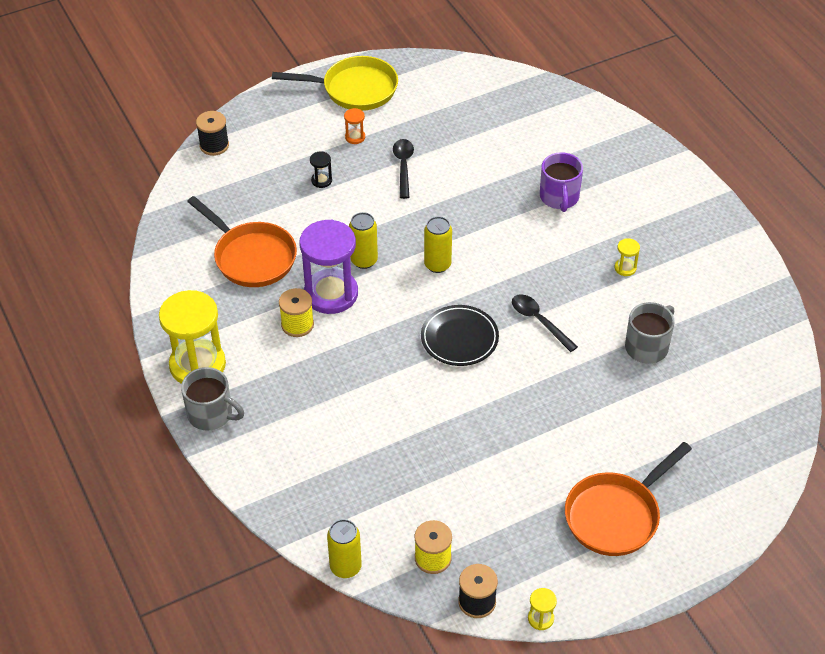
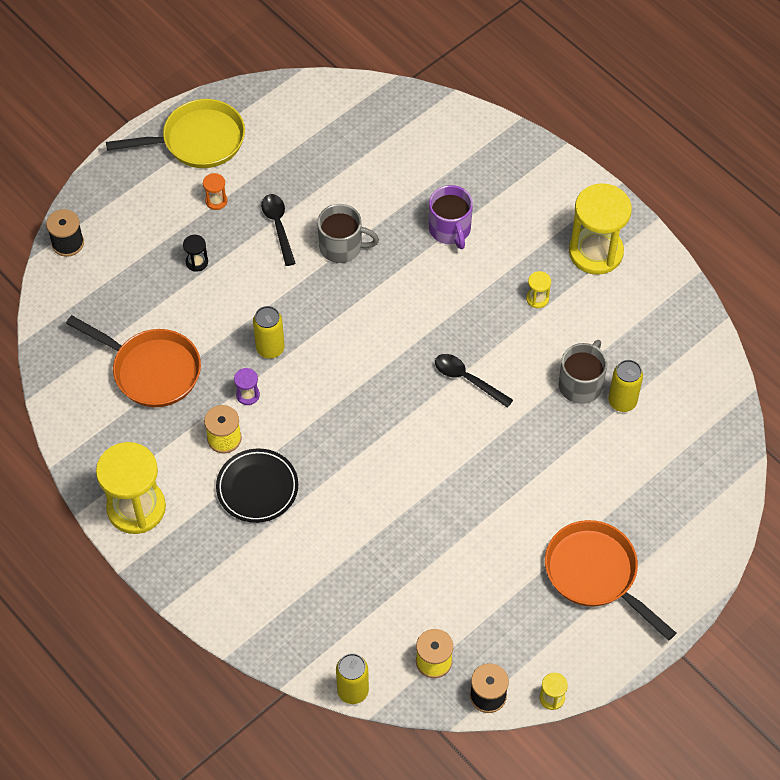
camera: 15 degrees left, 10 degrees up
grey mug [181,367,244,431] -> grey mug moved to [317,204,379,263]
purple hourglass [299,219,358,314] -> purple hourglass [234,368,260,405], size x0.41
black plate [421,305,499,366] -> black plate moved to [216,449,298,523]
yellow can [424,216,452,273] -> yellow can moved to [608,360,643,412]
orange pan [565,442,692,556] -> orange pan turned 105 degrees clockwise [545,520,676,640]
none -> yellow hourglass [569,183,632,275]

